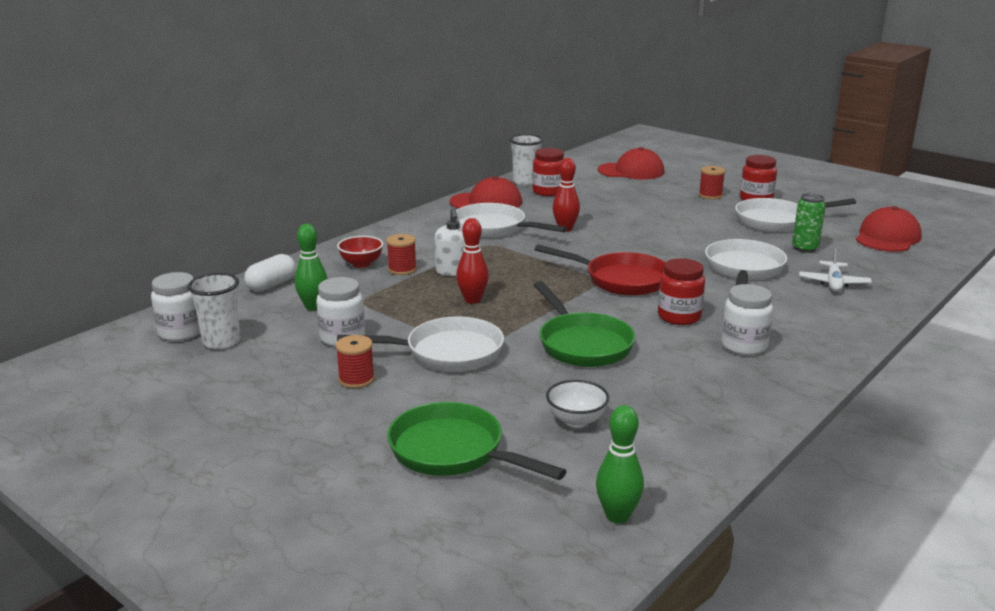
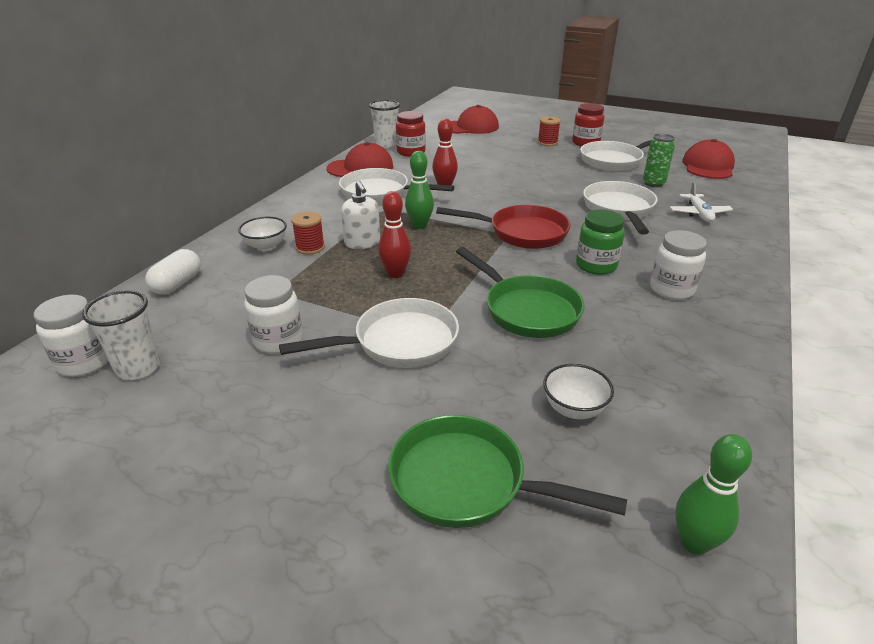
camera: 15 degrees left, 10 degrees up
green bowling pin [295,224,327,310] -> green bowling pin moved to [405,151,434,229]
red spool [336,335,375,388] -> none
red bowl [337,236,383,268] -> white bowl [238,217,287,251]
red jar [658,258,705,325] -> green jar [576,209,625,275]

